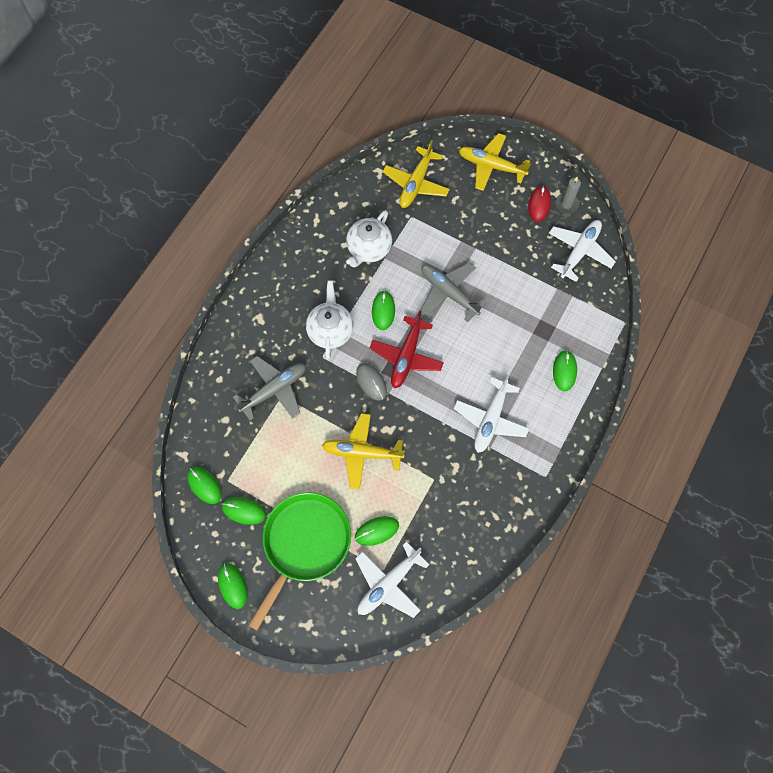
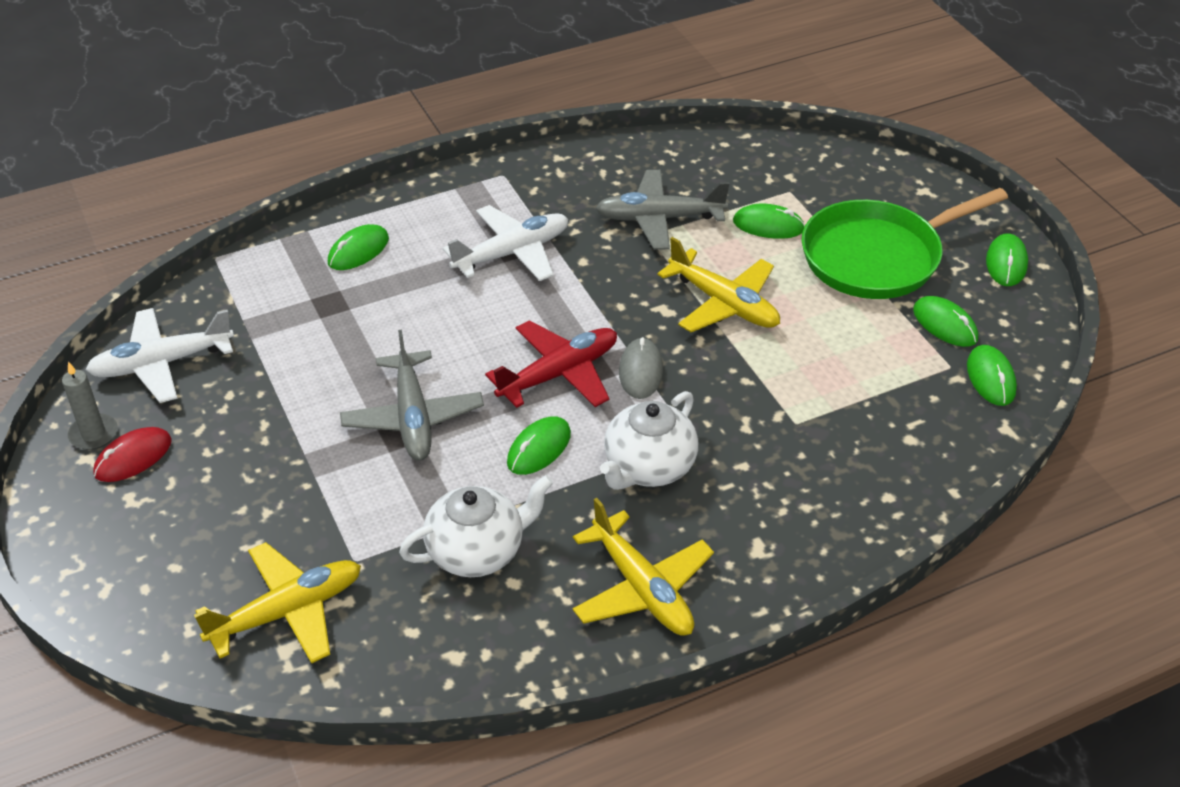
camera: 145 degrees left, 25 degrees down
grey plane [233,356,306,421] -> grey plane moved to [595,170,730,250]
white plane [355,542,430,618] -> none
yellow plane [459,133,531,191] -> yellow plane moved to [573,498,714,636]

